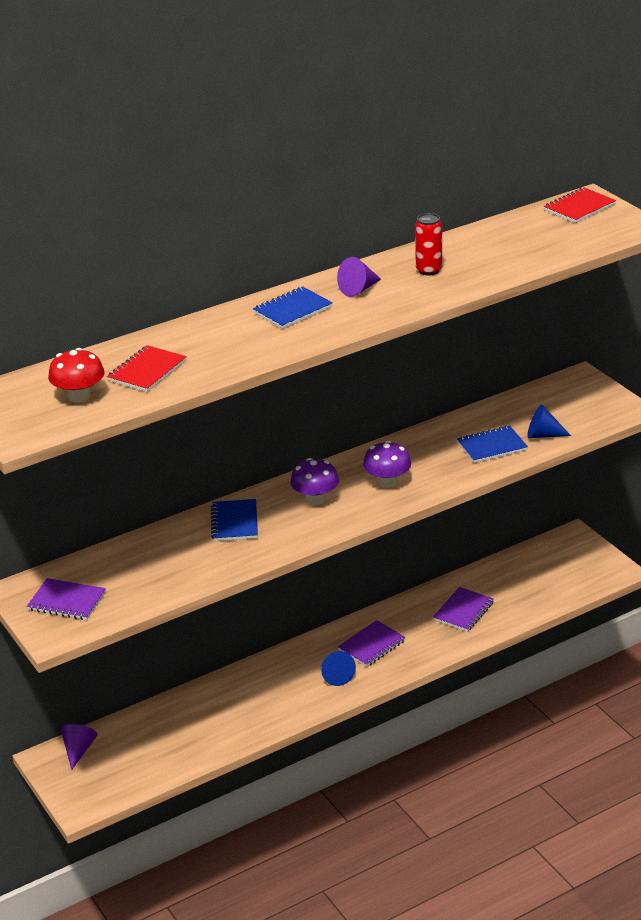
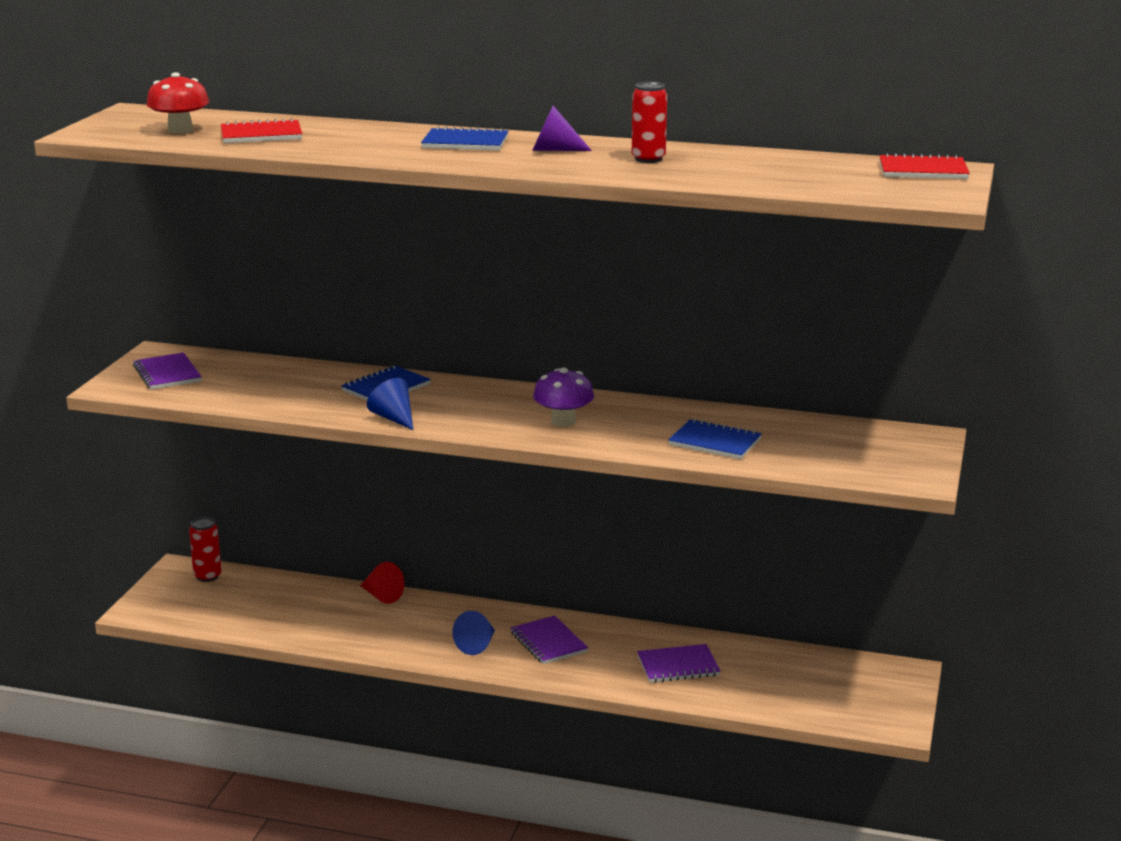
camera: 45 degrees right, 10 degrees down
purple cone [61,724,98,770] -> red can [189,517,222,582]
purple mushroom [290,458,339,505] -> none
purple notebook [338,620,406,667] -> purple notebook turned 60 degrees clockwise [511,616,588,664]
blue cone [527,405,571,438] -> blue cone moved to [367,378,413,430]
none -> red cone [360,562,404,604]

